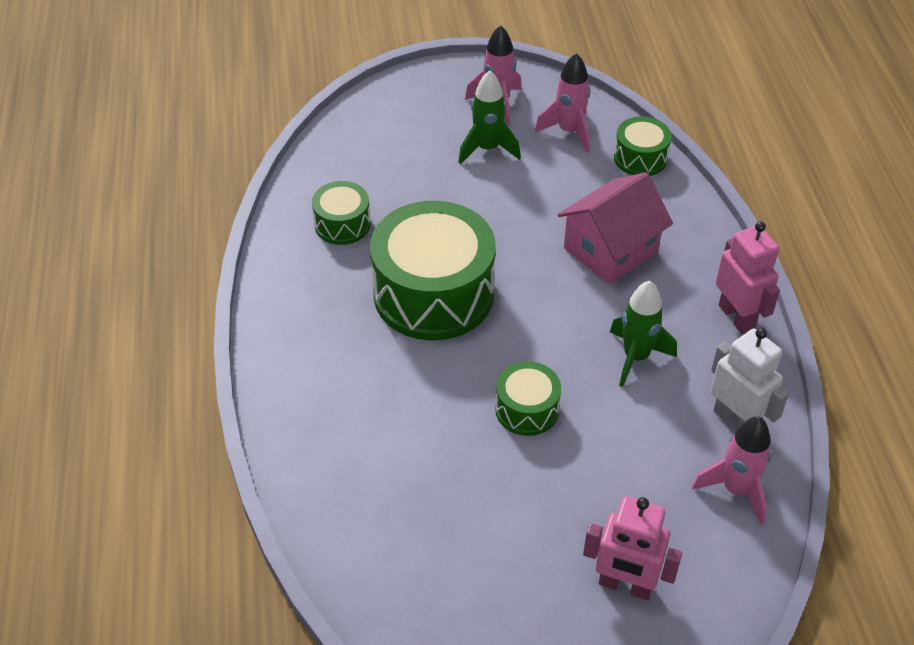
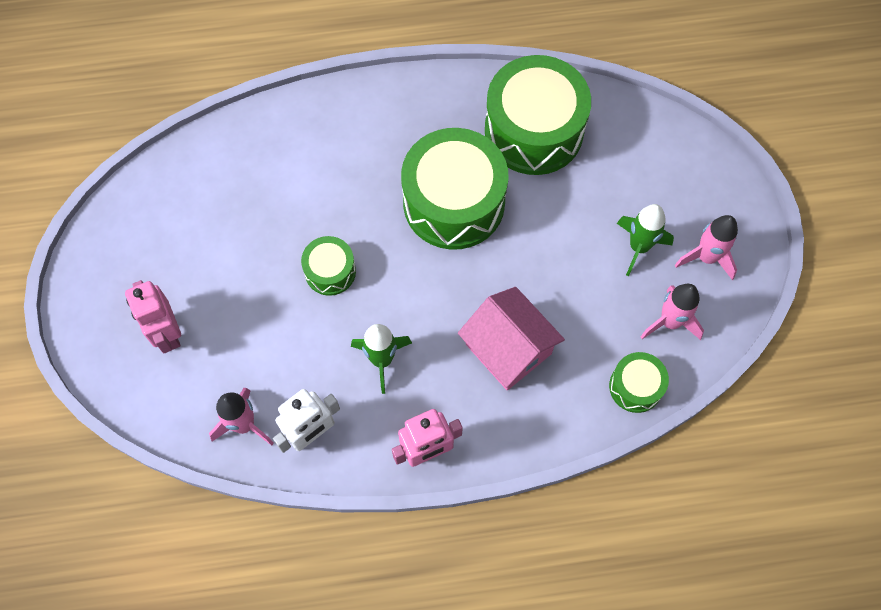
camera: 90 degrees right, 20 degrees up
green drum [312,181,371,245] -> green drum [485,55,591,175], size x2.04
pink robot [583,496,682,600] -> pink robot turned 45 degrees counterclockwise [125,280,181,353]

